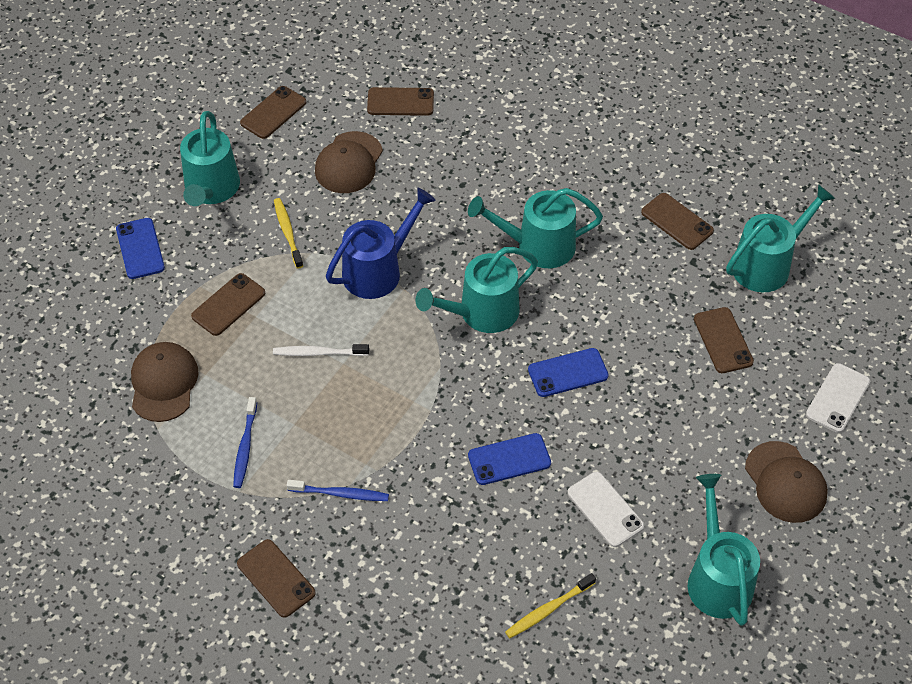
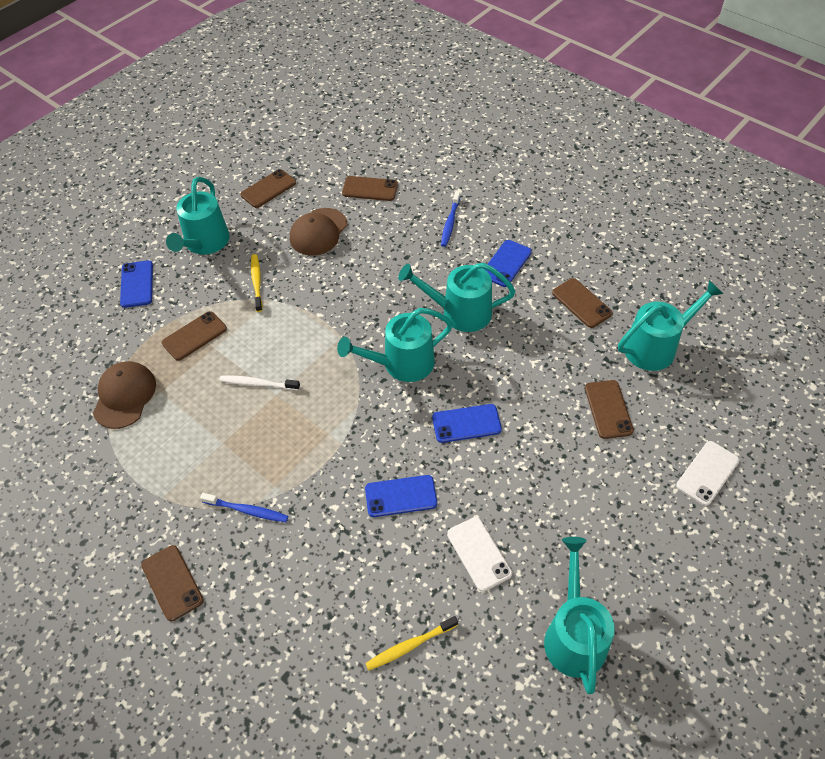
camera: 10 degrees right, 0 degrees up
blue toothbrush [233,397,257,488] -> blue toothbrush moved to [441,191,460,247]
blue watering can [326,188,436,299] -> none
brown cap [745,441,828,523] -> none
none -> blue phone [485,240,532,287]

